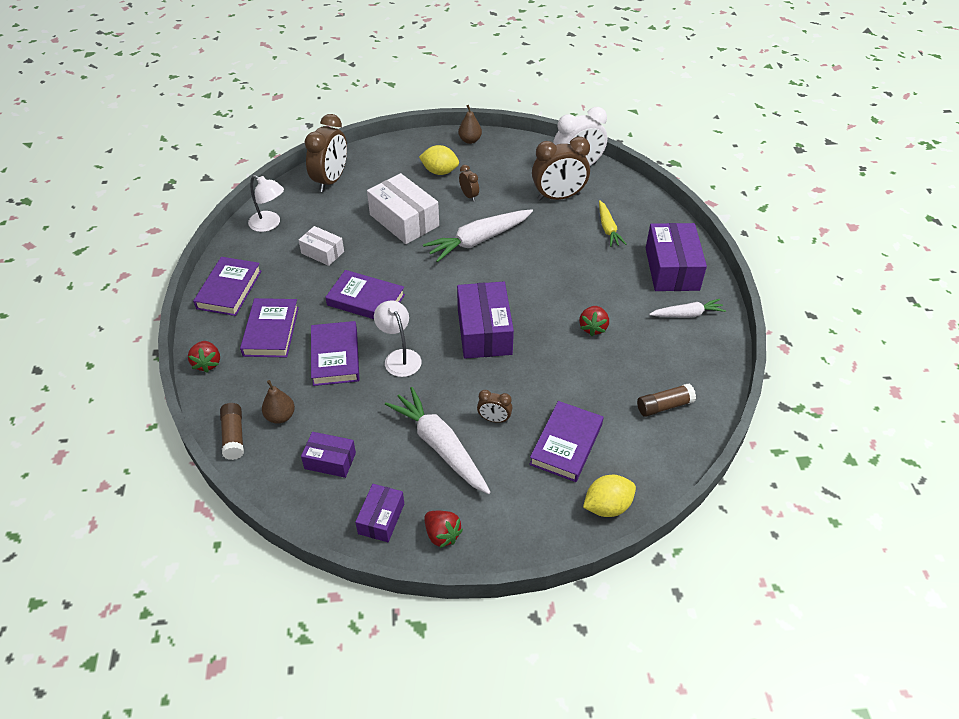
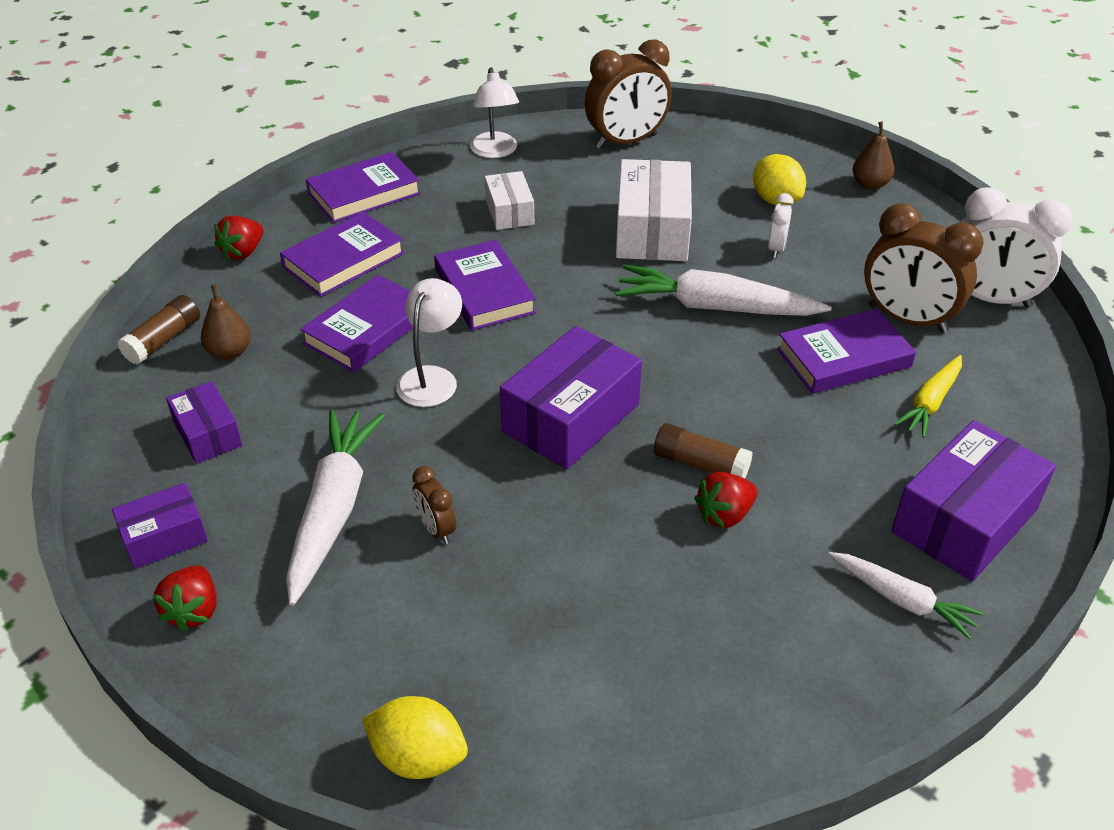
camera: 45 degrees right, 5 degrees down
brown clock [459,165,479,202] -> white clock [768,193,793,258]
purple book [529,401,603,482] -> purple book moved to [777,309,916,394]
brown glue stick [637,384,696,417] -> brown glue stick moved to [654,423,753,479]

